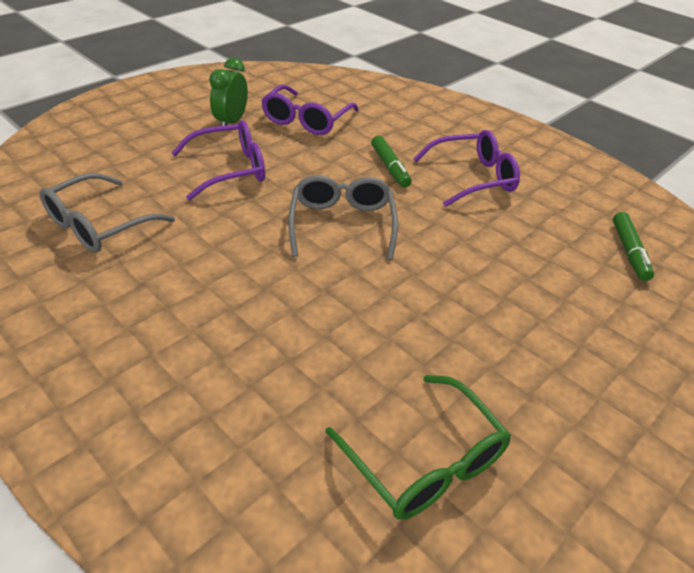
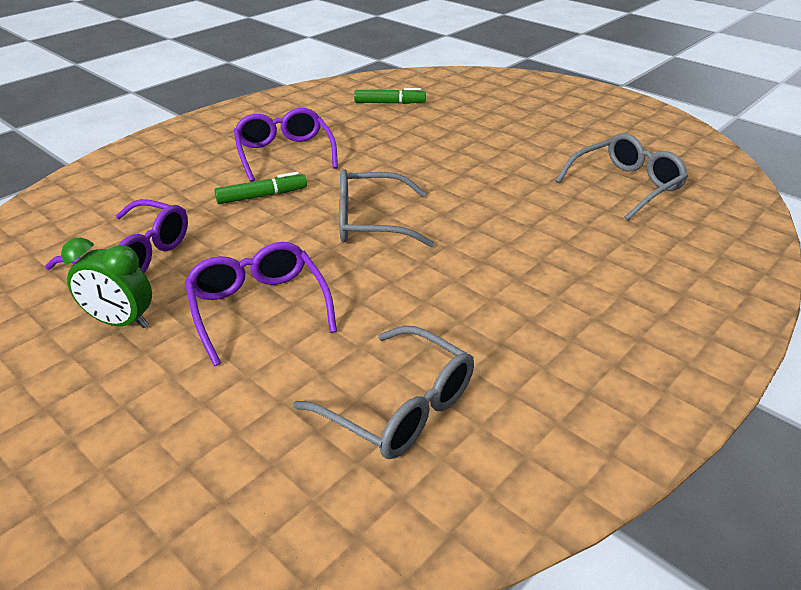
camera: 90 degrees left, 5 degrees down
green glasses [325,375,511,520] -> grey glasses [556,133,688,220]

